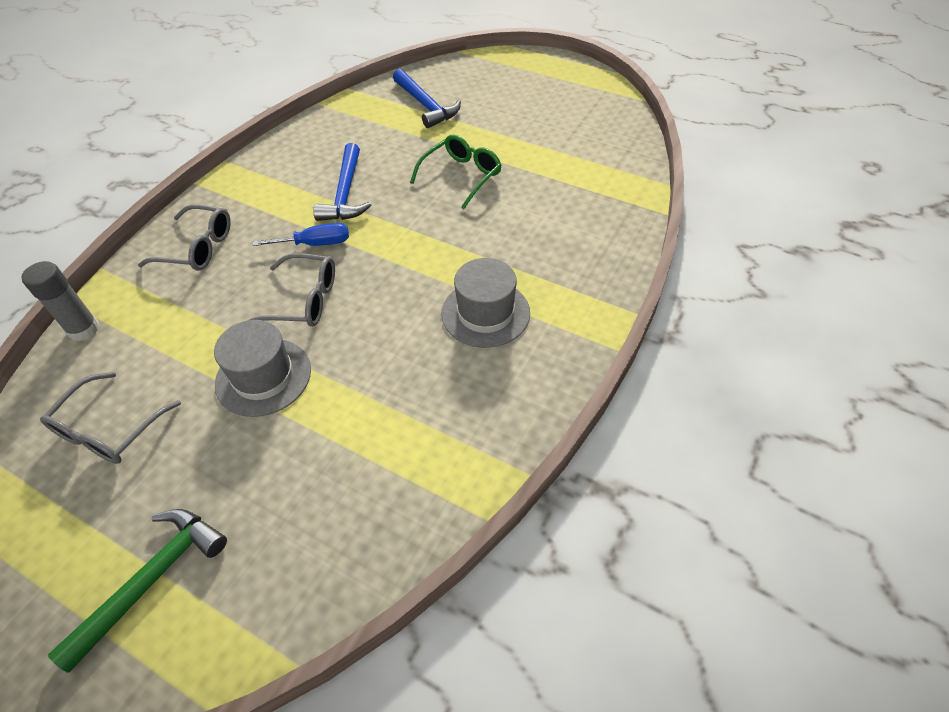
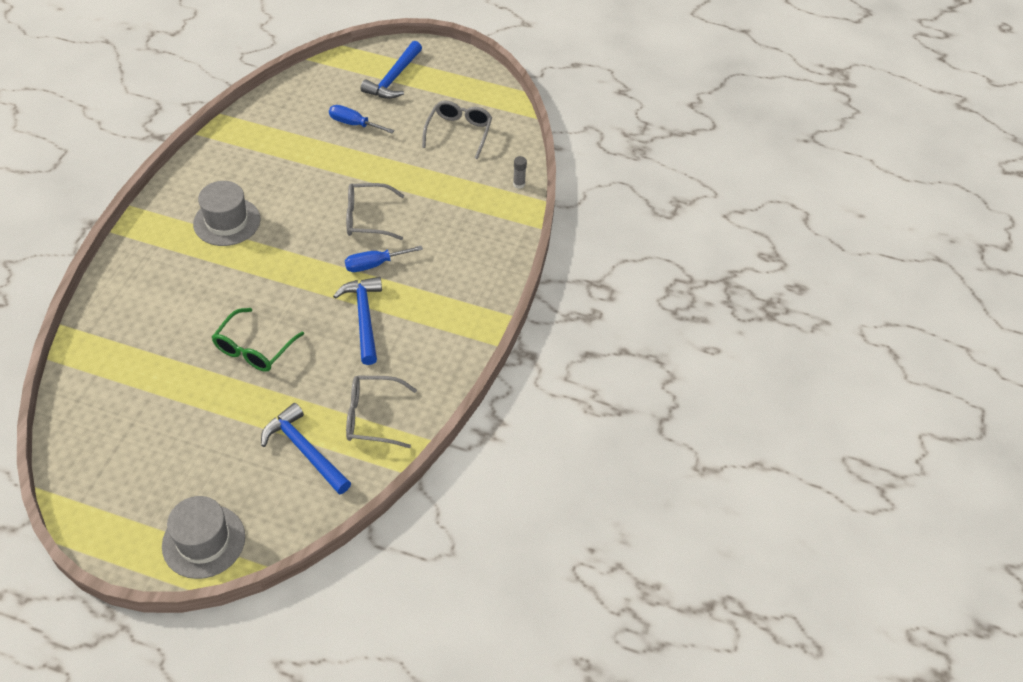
camera: 165 degrees right, 0 degrees up
grey glue stick [21,261,100,341] -> grey glue stick [513,156,527,189], size x0.57
green hammer [48,509,227,672] -> blue hammer [361,41,422,99]
grey glasses [138,204,231,271] -> grey glasses moved to [346,376,417,448]
grey hat [214,320,311,417] -> grey hat moved to [162,496,245,579]
none -> blue screwdriver [329,105,395,133]

